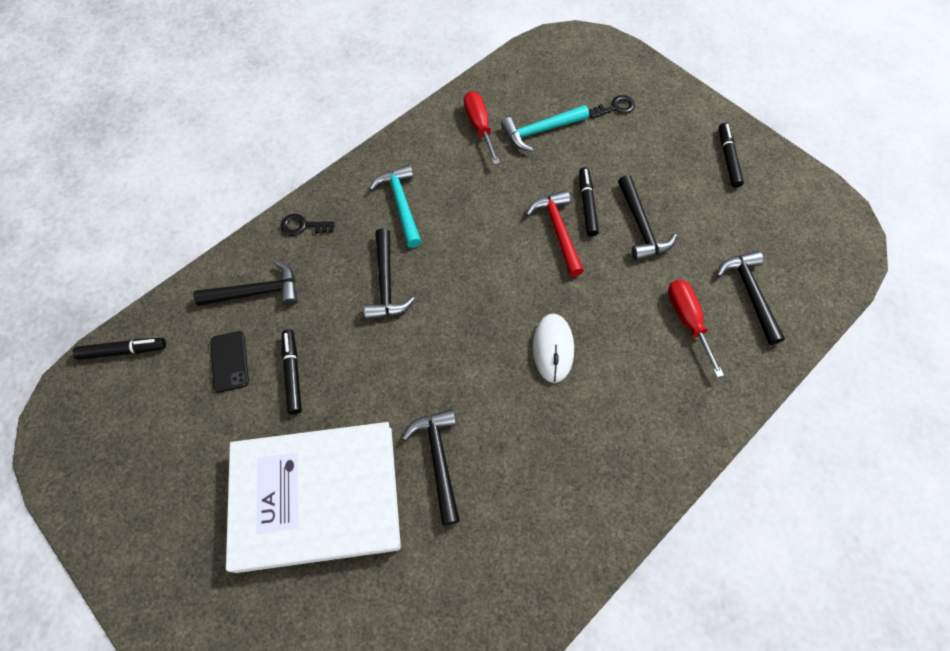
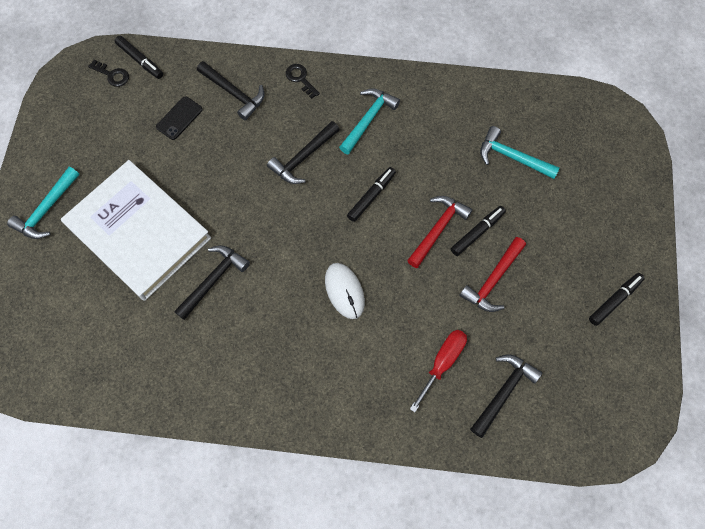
camera: 50 degrees right, 5 degrees up
black marker [282,330,302,414] -> black marker moved to [347,167,396,222]
red screwdriver [464,91,500,165] -> none
white mouse [533,314,574,383] -> white mouse turned 75 degrees counterclockwise [325,263,365,319]
black key [588,95,635,119] -> black key moved to [88,60,129,87]
black hammer [618,175,677,260] -> red hammer [459,237,526,312]
none -> turquoise hammer [7,167,80,239]

